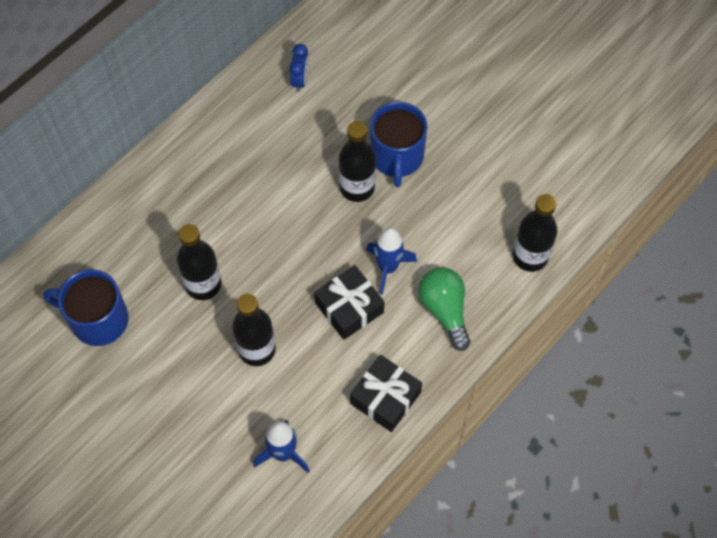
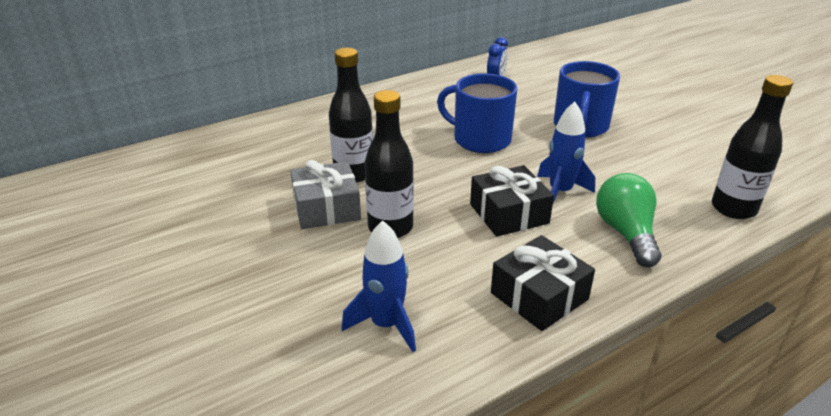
camera: 15 degrees right, 30 degrees down
blue mug [43,269,128,346] -> blue mug moved to [437,73,517,153]
black bottle [339,121,376,202] -> none
none -> grey gift [290,160,361,229]

